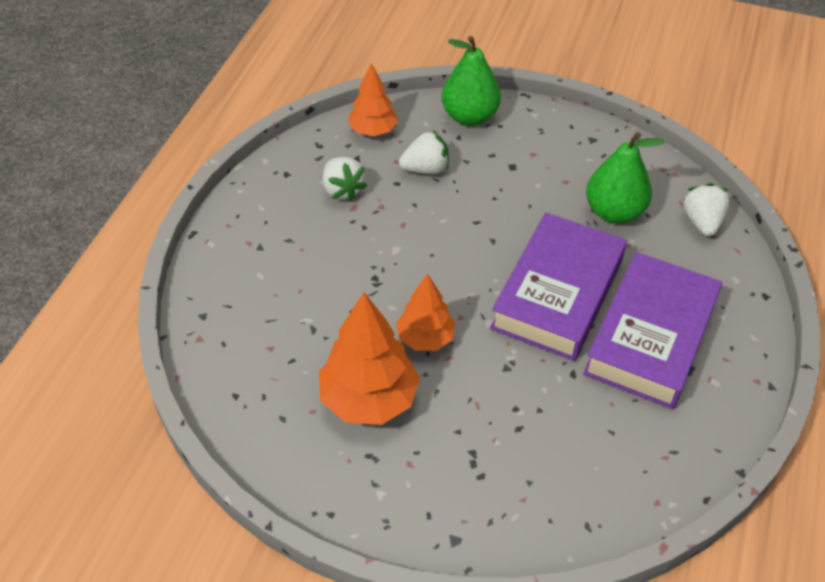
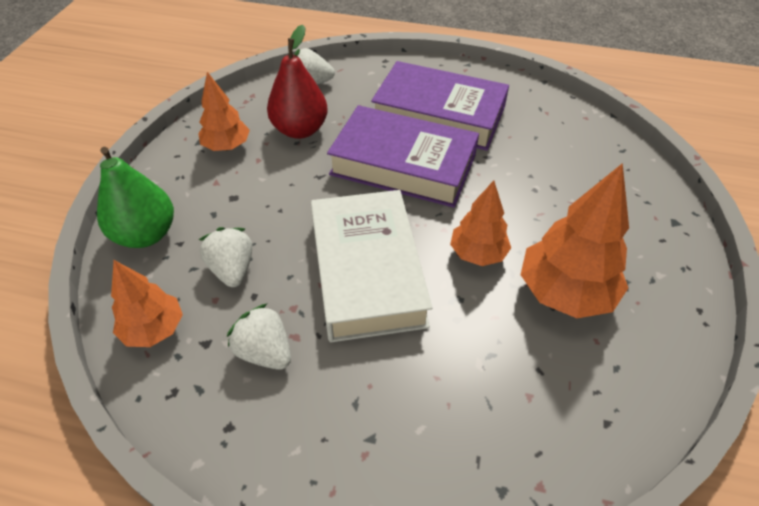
camera: 95 degrees left, 0 degrees up
white strawberry [323,157,367,202] -> white strawberry turned 105 degrees counterclockwise [227,303,291,370]
green pear [586,132,664,224] -> red pear [267,25,328,139]
none -> orange tree [198,72,250,151]
none -> white book [311,190,432,342]

